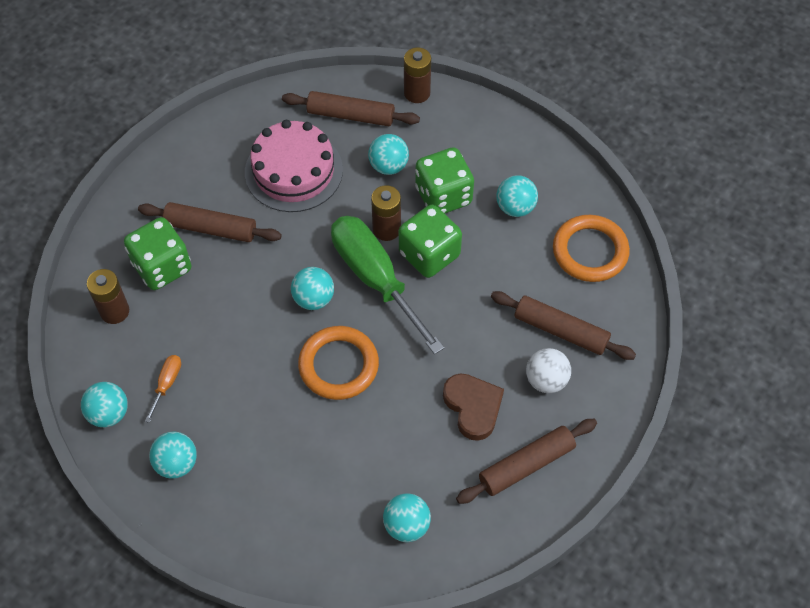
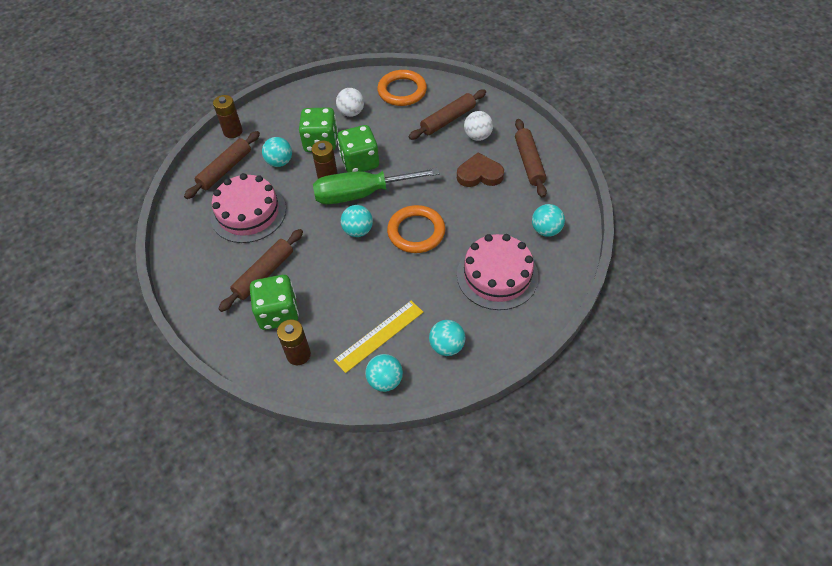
camera: 65 degrees left, 5 degrees down
orange screwdriver [145,355,181,423] -> yellow ruler [334,301,423,373]
turquoise ball [496,175,538,217] -> white ball [336,88,364,117]
none -> pink cake [457,234,539,310]

